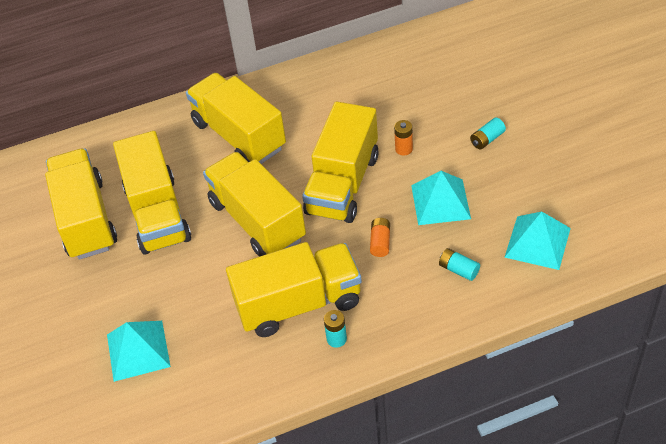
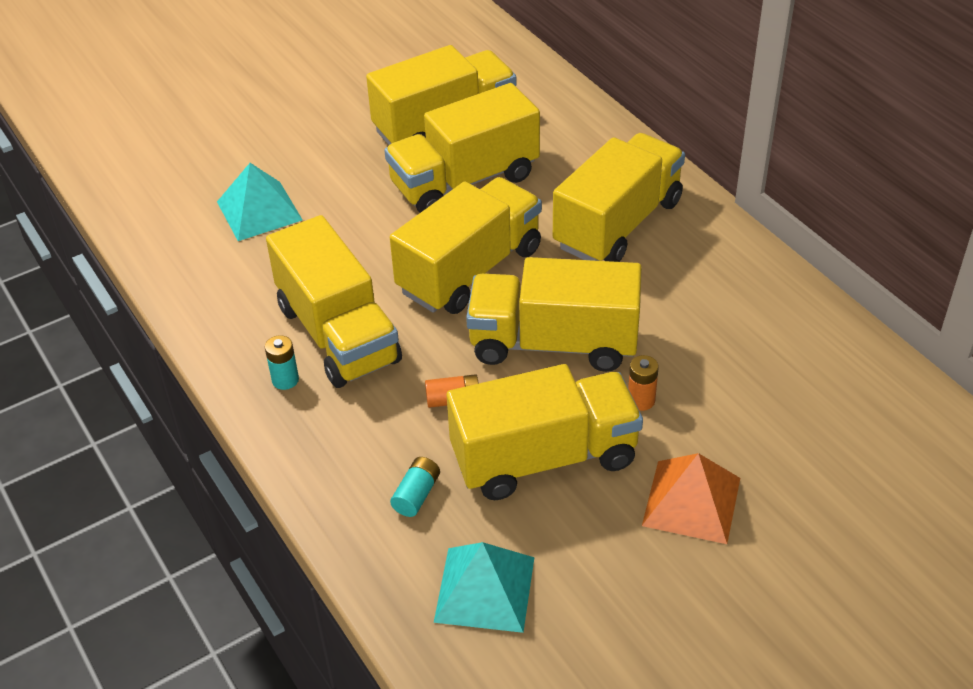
camera: 75 degrees right, 5 degrees down
turquoise pyramid [411,171,471,225] -> yellow truck [447,364,643,500]
turquoise battery [470,118,506,149] -> orange pyramid [642,453,740,544]

